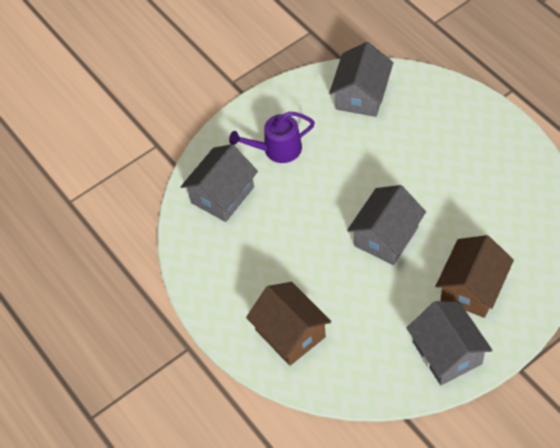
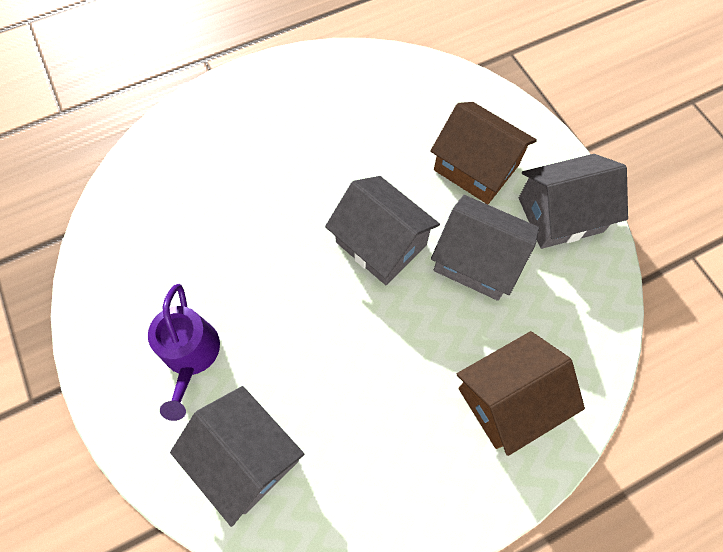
camera: 85 degrees left, 10 degrees up
grey house [329,42,394,117] -> grey house moved to [431,195,539,301]

